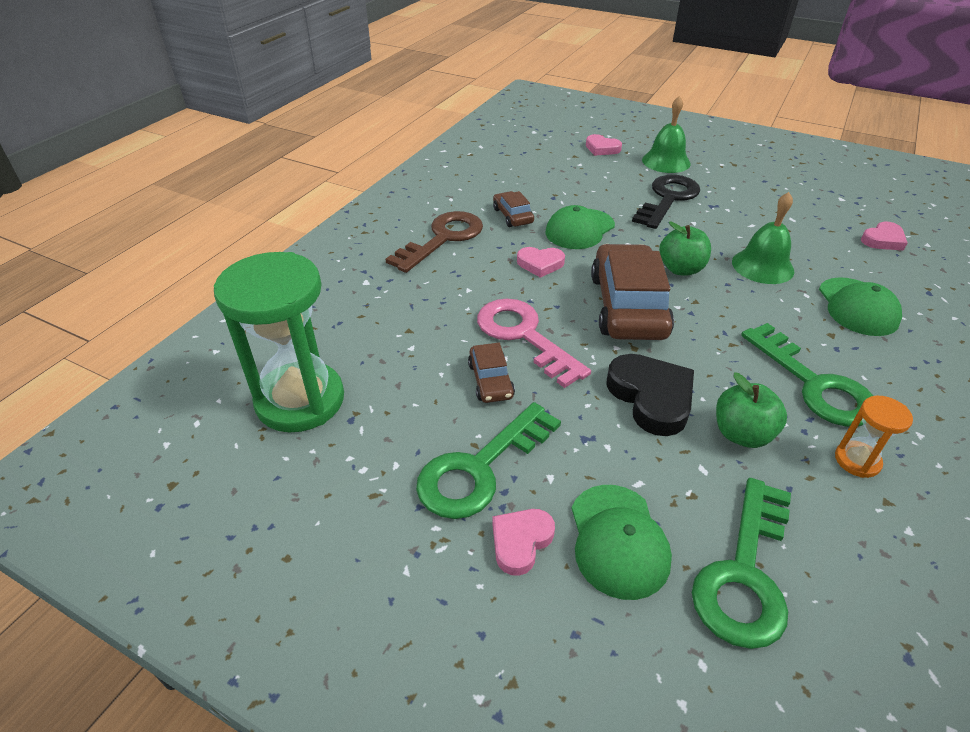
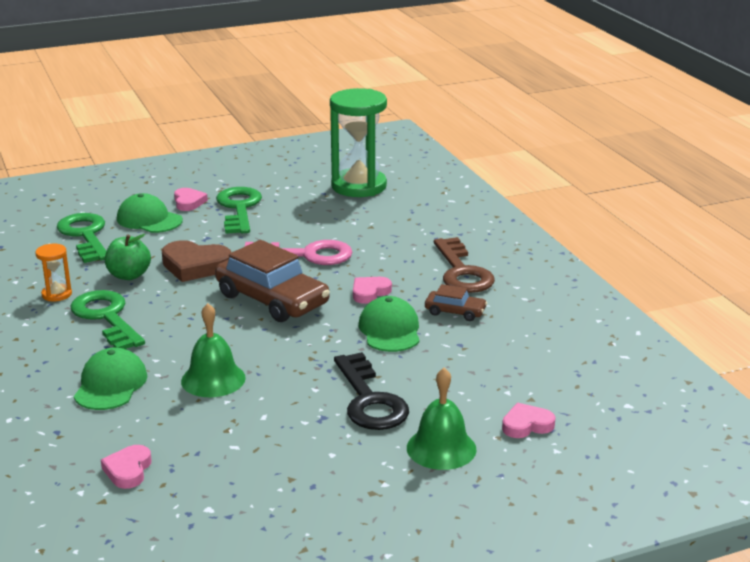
camera: 130 degrees right, 15 degrees down
brown car [468,343,515,403] -> none
black heart [606,354,694,436] -> brown heart [162,240,232,282]
green apple [659,222,711,275] -> none
green key [741,323,873,427] -> green key turned 45 degrees clockwise [71,290,145,349]
green cap [819,277,902,336] -> green cap turned 60 degrees clockwise [74,348,147,410]

